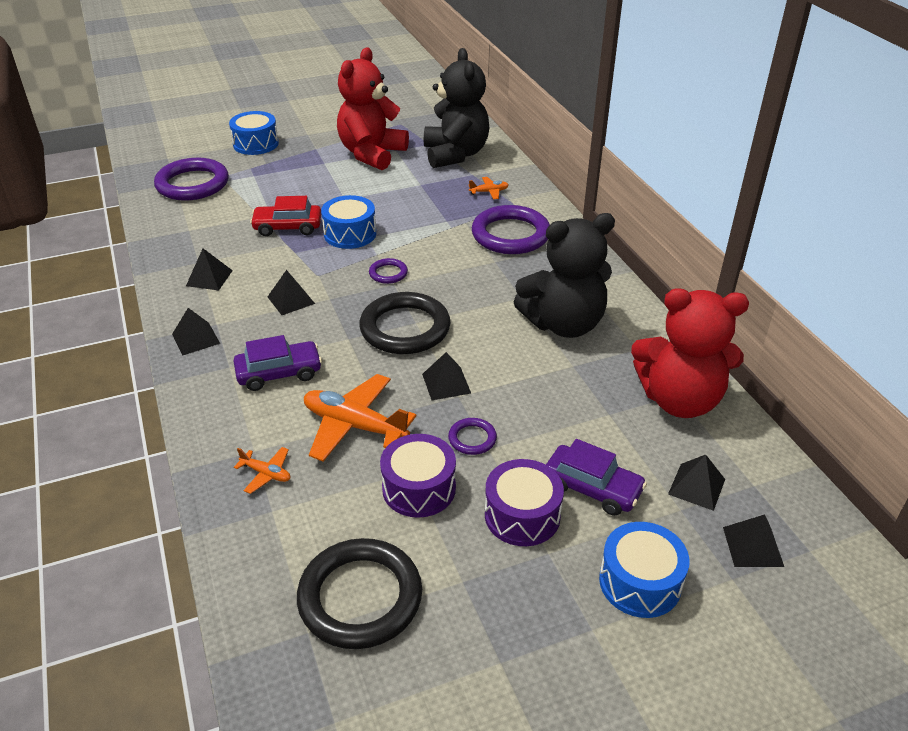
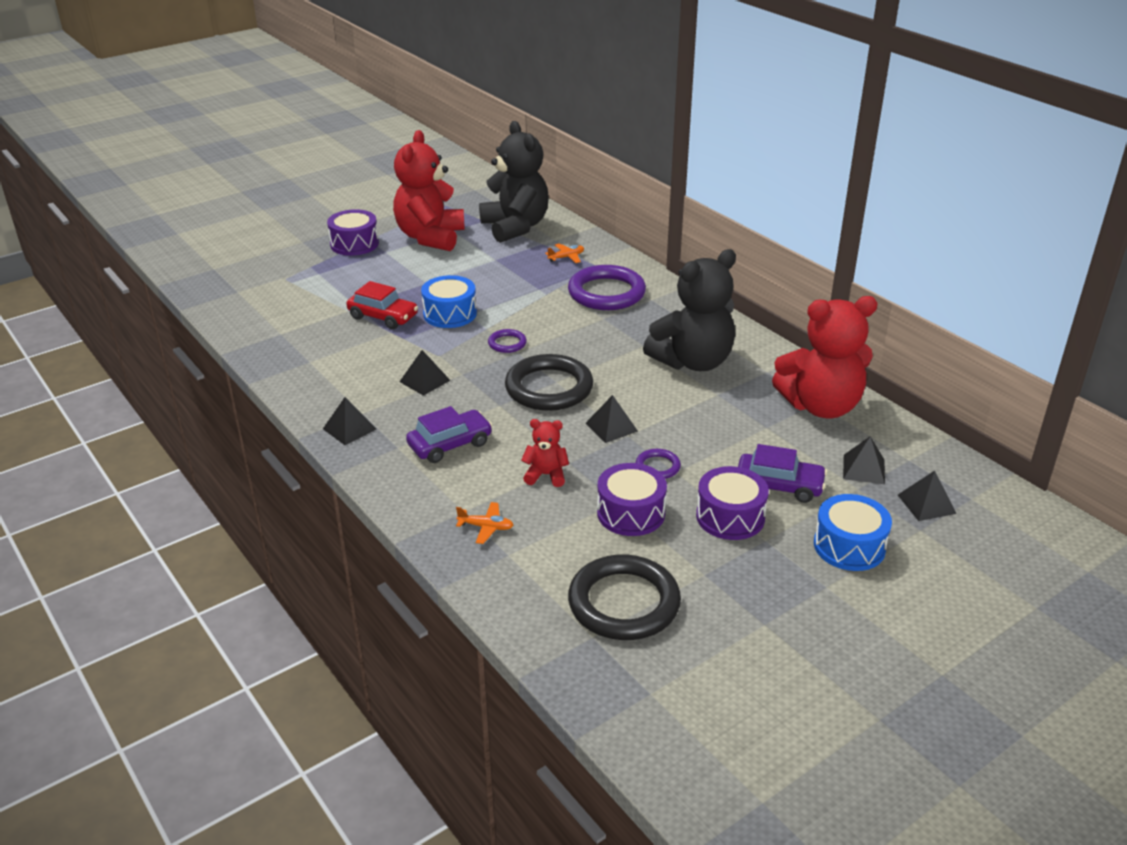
camera: 15 degrees left, 5 degrees down
purple ring [154,158,229,201] -> none
black pyramid [186,249,233,290] -> none
blue drum [229,111,279,155] -> none
red car [250,196,321,236] -> red car turned 135 degrees counterclockwise [346,281,418,329]
orange plane [304,374,416,462] -> red teddy bear [521,419,569,487]
none -> purple drum [327,209,379,256]

